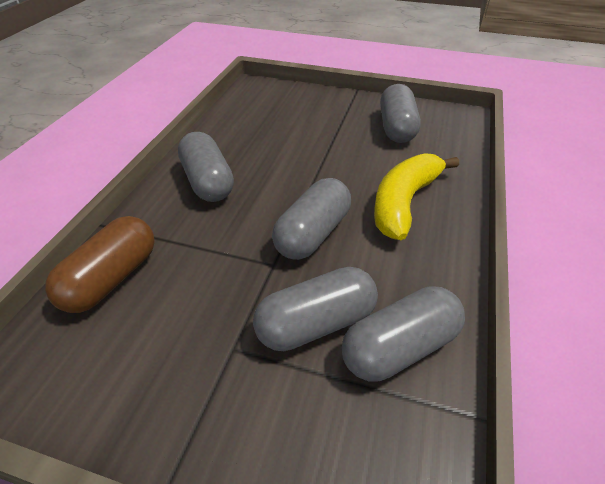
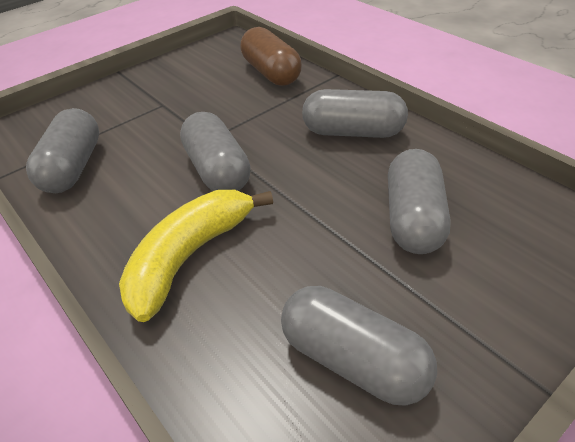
camera: 125 degrees right, 0 degrees up
grey capsule [253,267,378,351] -> grey capsule moved to [388,149,450,254]
yellow banana [374,153,459,240] -> yellow banana turned 120 degrees counterclockwise [119,190,273,322]

